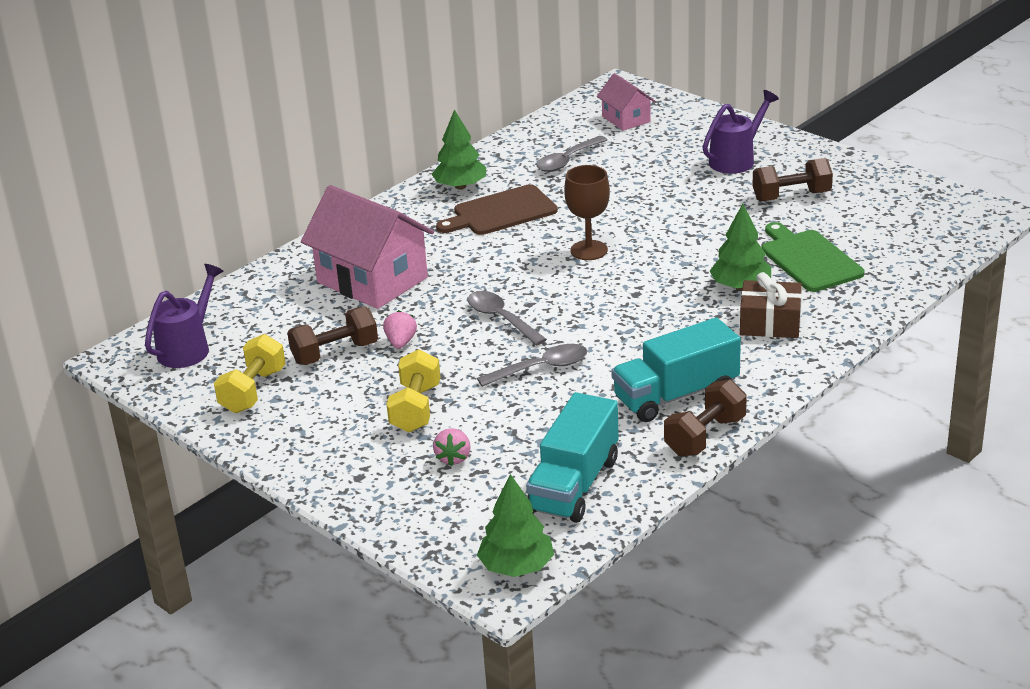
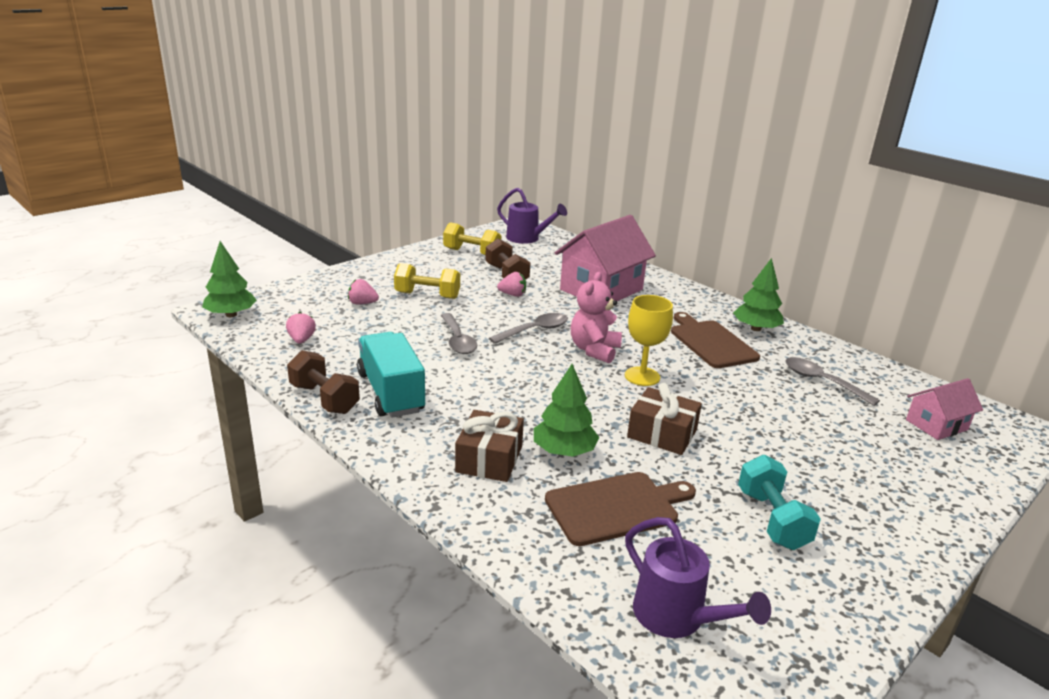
camera: 90 degrees right, 5 degrees down
turquoise truck [526,392,619,523] -> pink strawberry [286,312,316,344]
brown goblet [564,165,610,260] -> yellow goblet [625,295,673,386]
purple watering can [703,90,779,174] -> purple watering can moved to [625,517,771,638]
brown dumbbell [752,158,833,201] -> turquoise dumbbell [738,455,821,550]
green cutting board [762,222,864,292] -> brown cutting board [545,472,696,546]
none -> pink teddy bear [571,272,622,363]
none -> brown gift [627,383,702,455]

